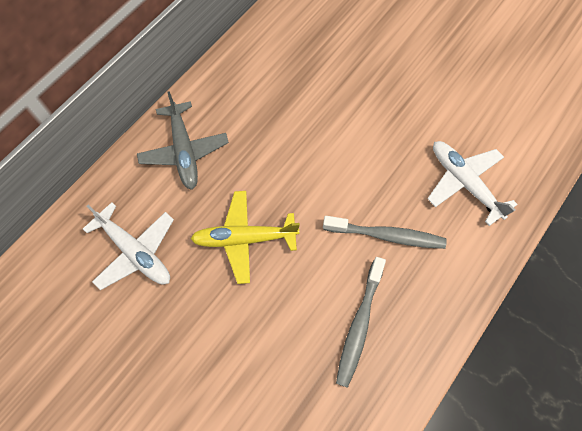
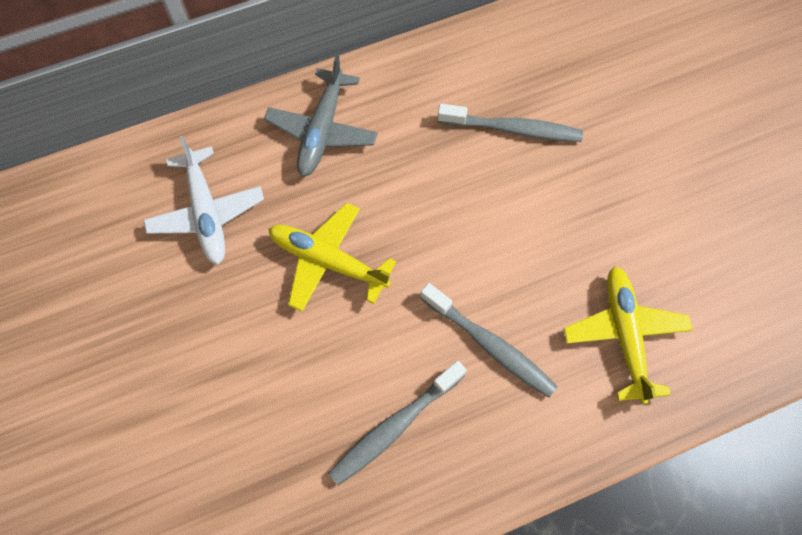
camera: 30 degrees right, 0 degrees up
white plane [427,141,518,226] -> yellow plane [563,266,693,404]
none -> grey toothbrush [438,104,583,142]

